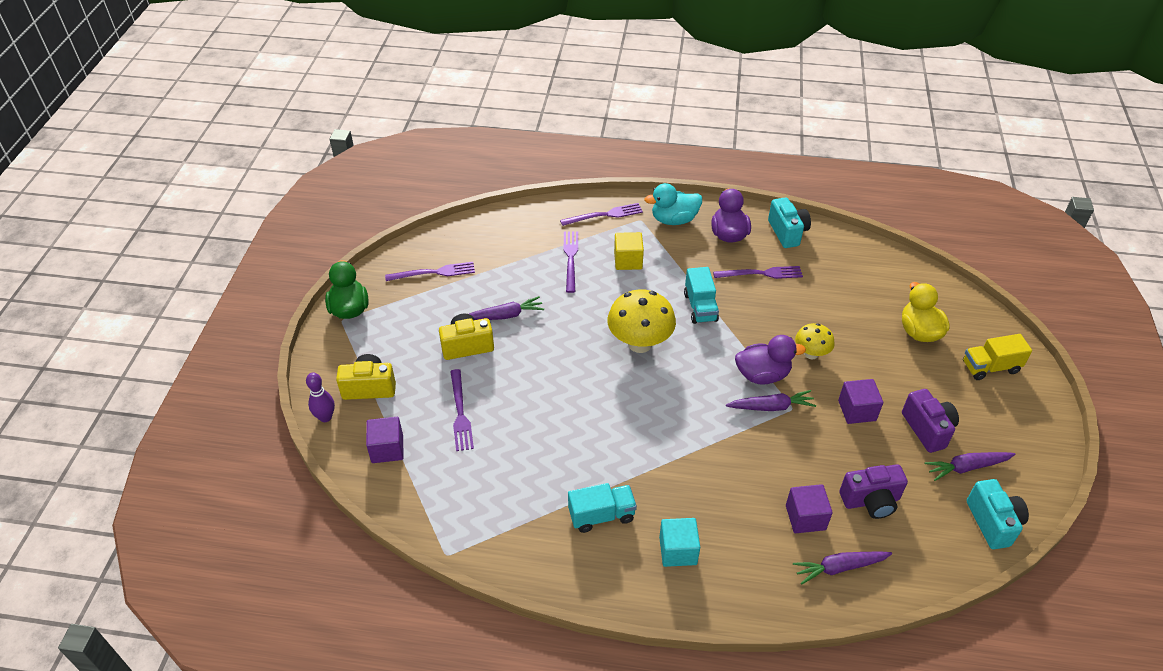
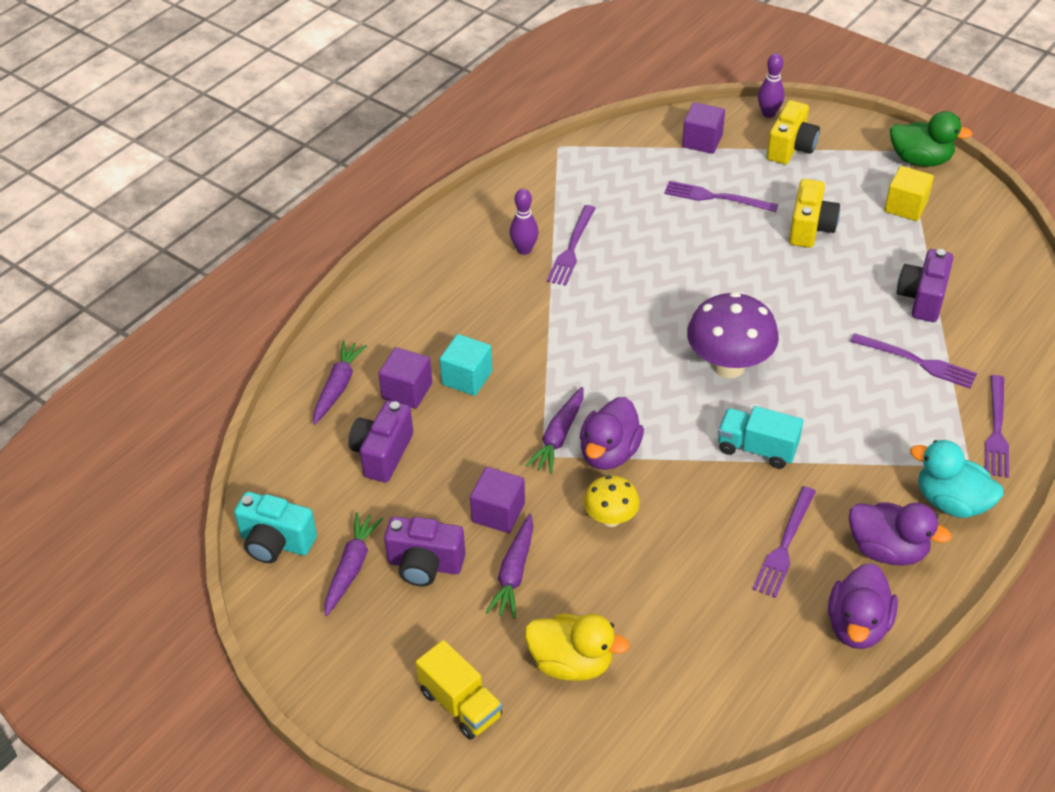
camera: 120 degrees right, 0 degrees up
purple fork [385,262,475,281] -> purple fork moved to [547,205,595,286]
purple carrot [469,296,544,320] -> purple carrot moved to [485,514,533,619]
turquoise truck [568,483,637,533] -> purple bowling pin [510,189,539,255]
yellow mushroom [607,289,676,353] -> purple mushroom [687,292,779,378]
yellow cube [614,232,644,270] -> yellow cube moved to [884,166,934,221]
turquoise duck [644,183,702,225] -> turquoise duck turned 75 degrees counterclockwise [910,440,1004,518]
turquoise cube [659,518,700,567] -> turquoise cube moved to [439,334,492,396]
turquoise camera [768,197,811,248] -> purple duck [828,563,898,649]
yellow truck [963,334,1032,380] -> yellow truck turned 120 degrees clockwise [416,640,502,739]
none -> purple camera [897,249,953,322]

